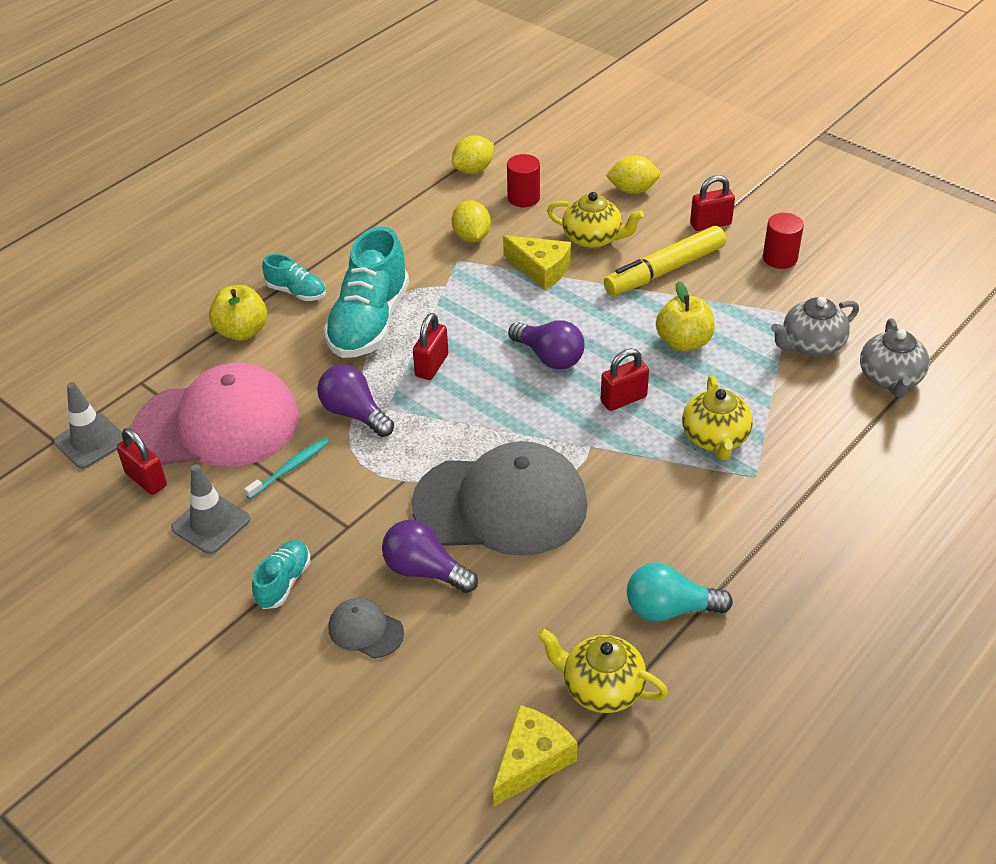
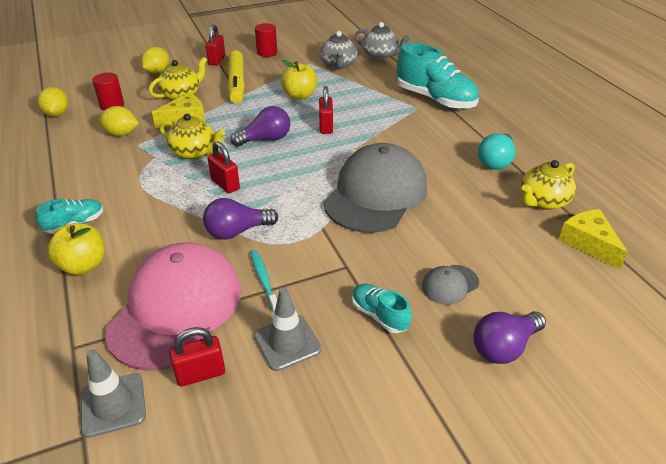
camera: 65 degrees left, 5 degrees down
turquoise shoe [324,227,409,358] -> turquoise shoe moved to [397,43,479,109]
purple light bulb [382,520,478,593] -> purple light bulb moved to [473,311,546,364]
yellow teapot [682,376,753,460] -> yellow teapot moved to [160,114,225,160]

